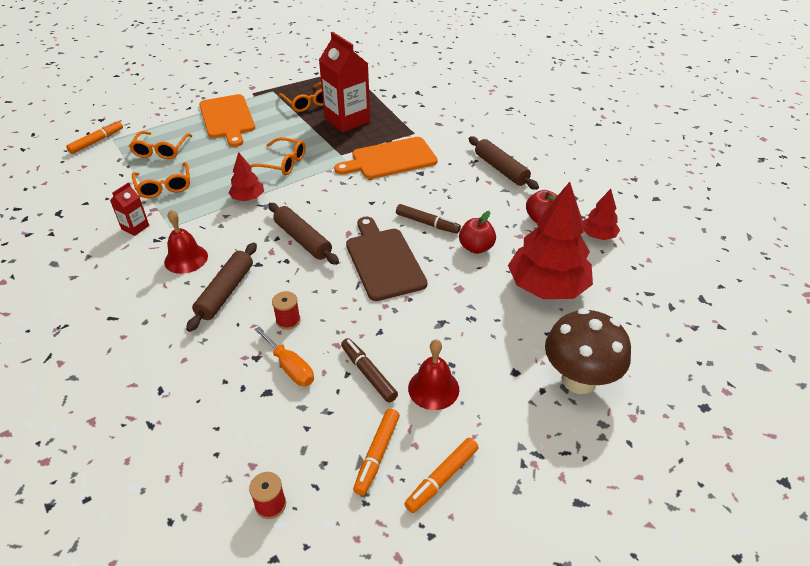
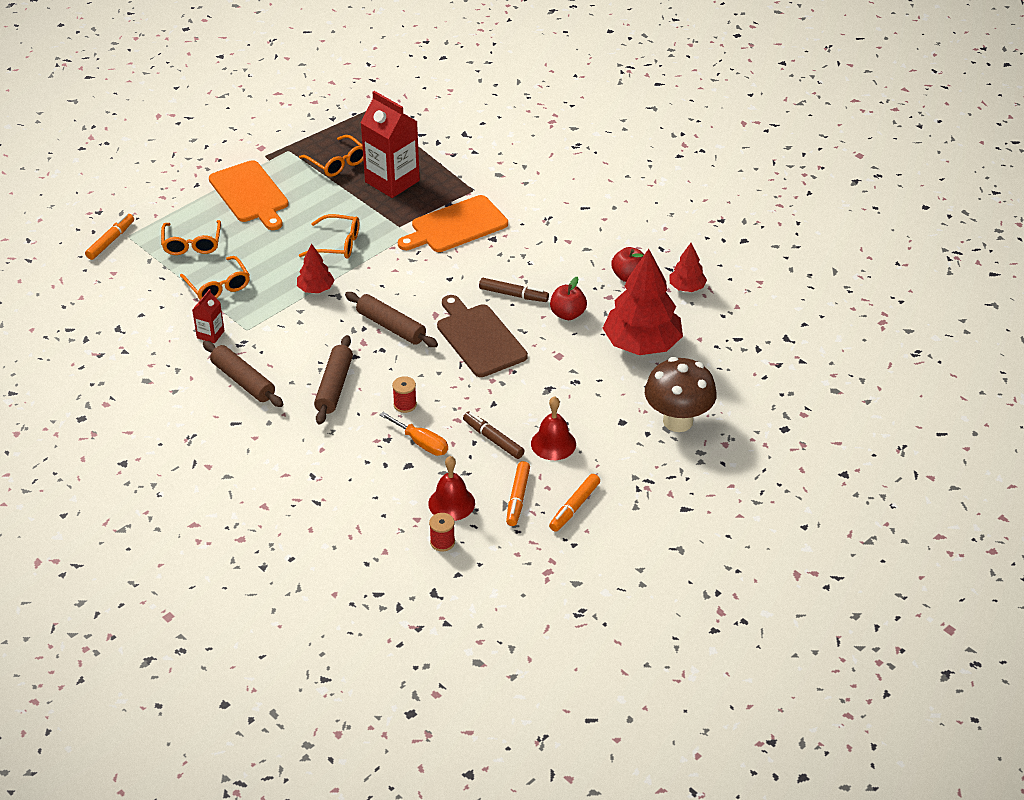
camera: 10 degrees left, 0 degrees up
red bell [164,210,208,274] -> red bell moved to [428,456,475,521]
brown rolling pin [469,137,539,190] -> brown rolling pin moved to [203,341,283,407]

